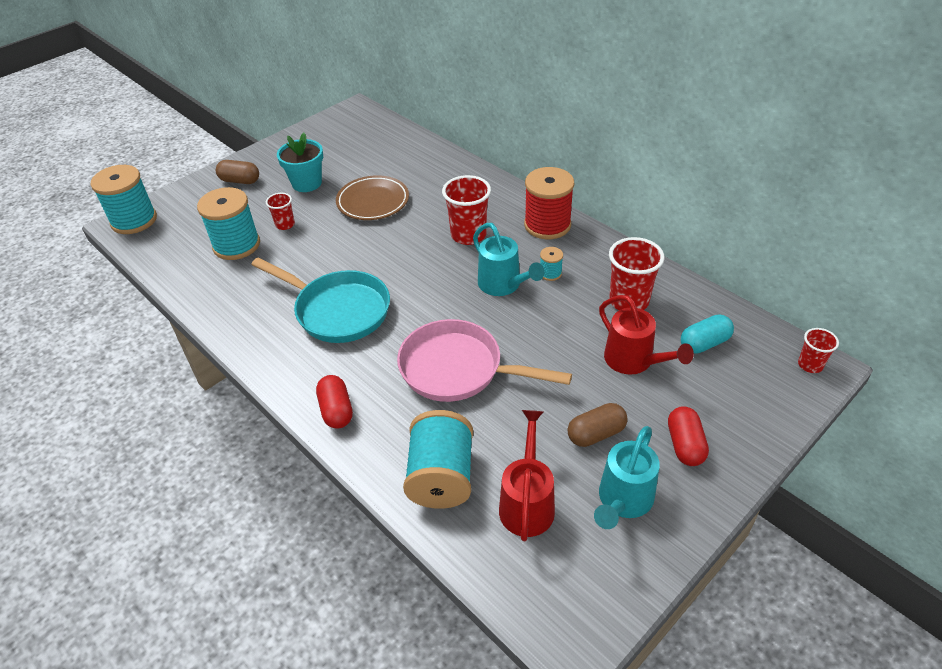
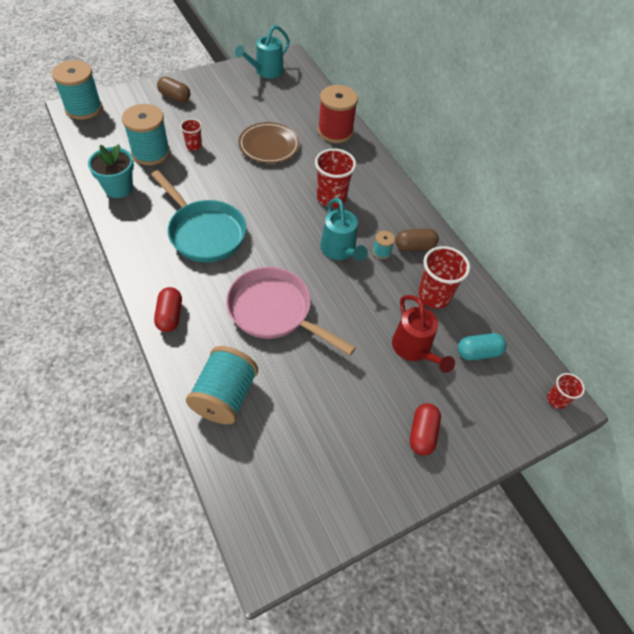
camera: 10 degrees right, 10 degrees up
turquoise flower pot [277,133,323,192] -> turquoise flower pot moved to [88,144,134,198]
red watering can [499,410,555,541] -> none
red spool [524,167,574,239] -> red spool moved to [318,85,358,143]
brown capsule [567,403,628,447] -> brown capsule moved to [395,228,439,251]
turquoise watering can [594,426,660,529] -> turquoise watering can moved to [235,25,290,79]

